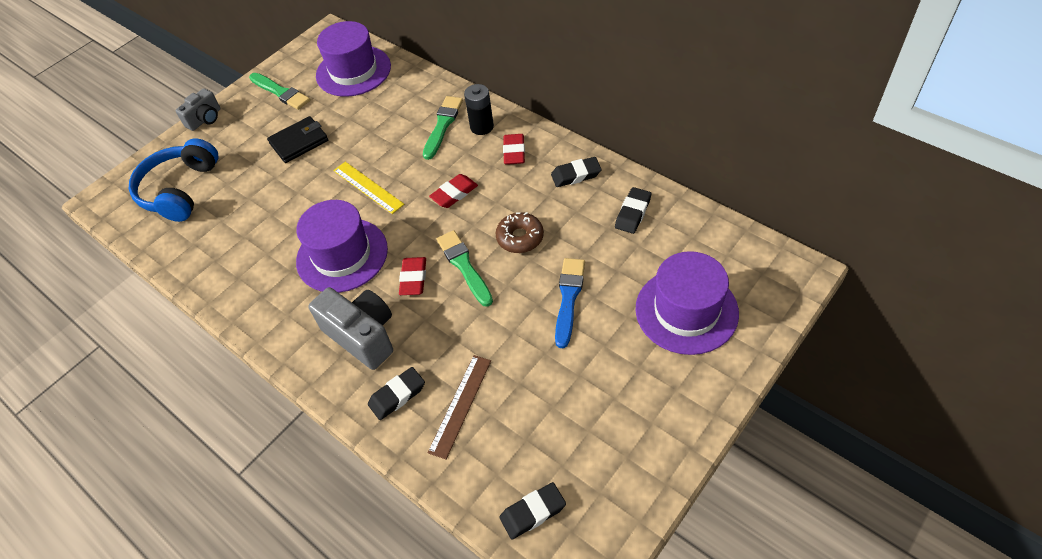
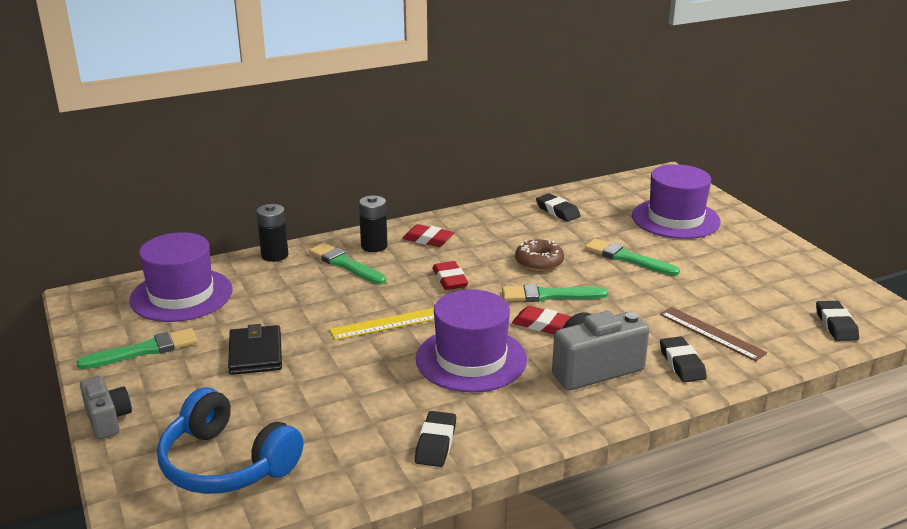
camera: 70 degrees left, 25 degrees down
black eraser [551,157,602,187] -> black eraser moved to [415,411,456,467]
blue brush [555,258,585,348] -> green brush [585,239,680,276]
none -> black battery [257,204,288,262]

